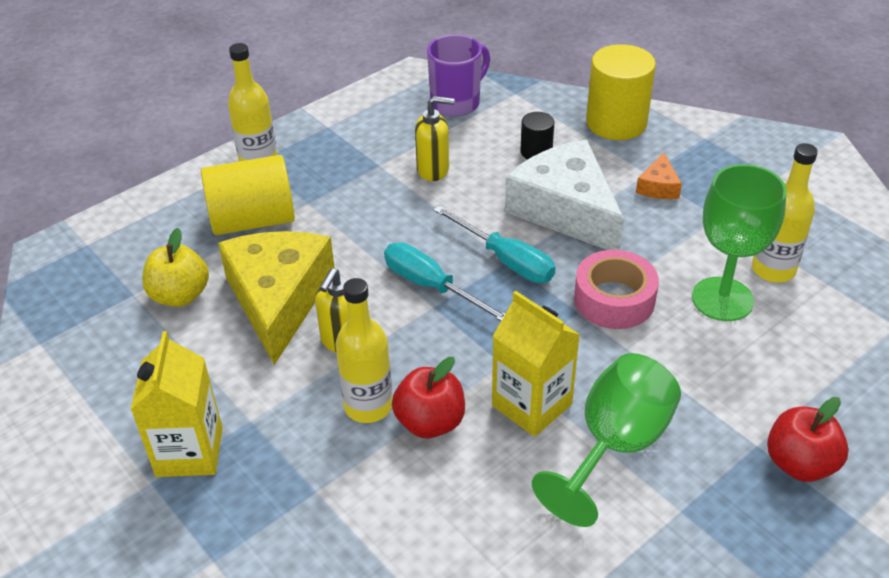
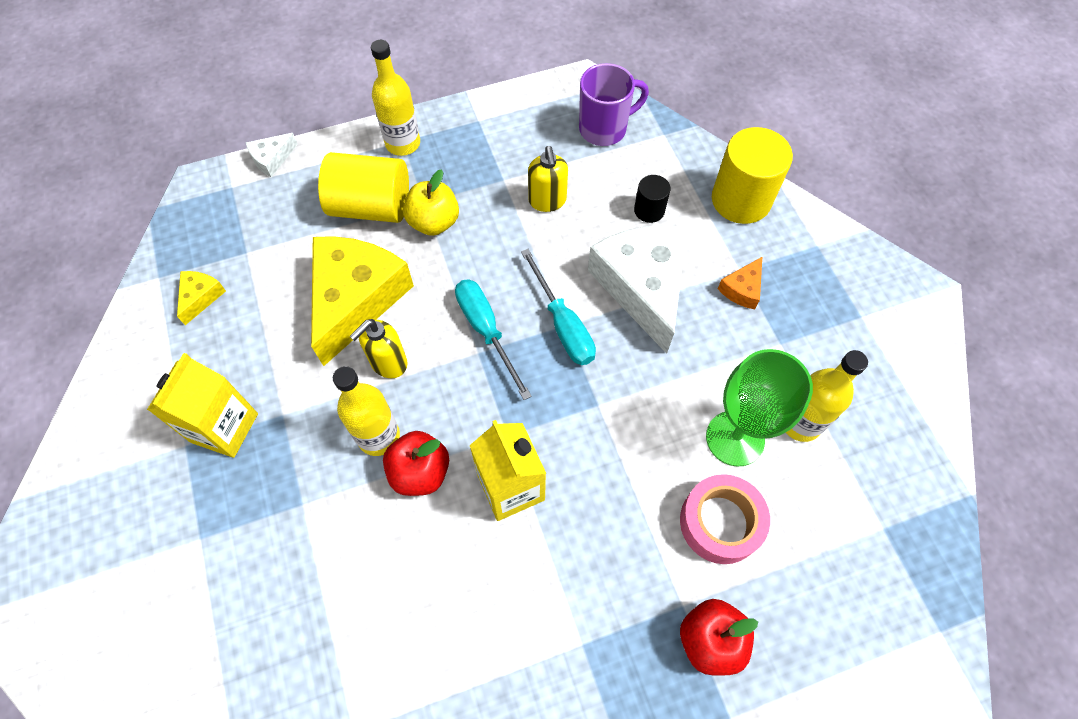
camera: 20 degrees right, 20 degrees up
yellow apple [142,228,209,307] -> yellow apple moved to [403,169,459,236]
yellow soap dispenser [415,96,455,181] -> yellow soap dispenser turned 60 degrees clockwise [528,146,568,212]
green goblet [532,353,681,527] -> none
pink tape [574,250,659,329] -> pink tape moved to [680,474,770,564]
none -> yellow cheese [177,271,226,325]
none -> white cheese [246,133,298,177]

